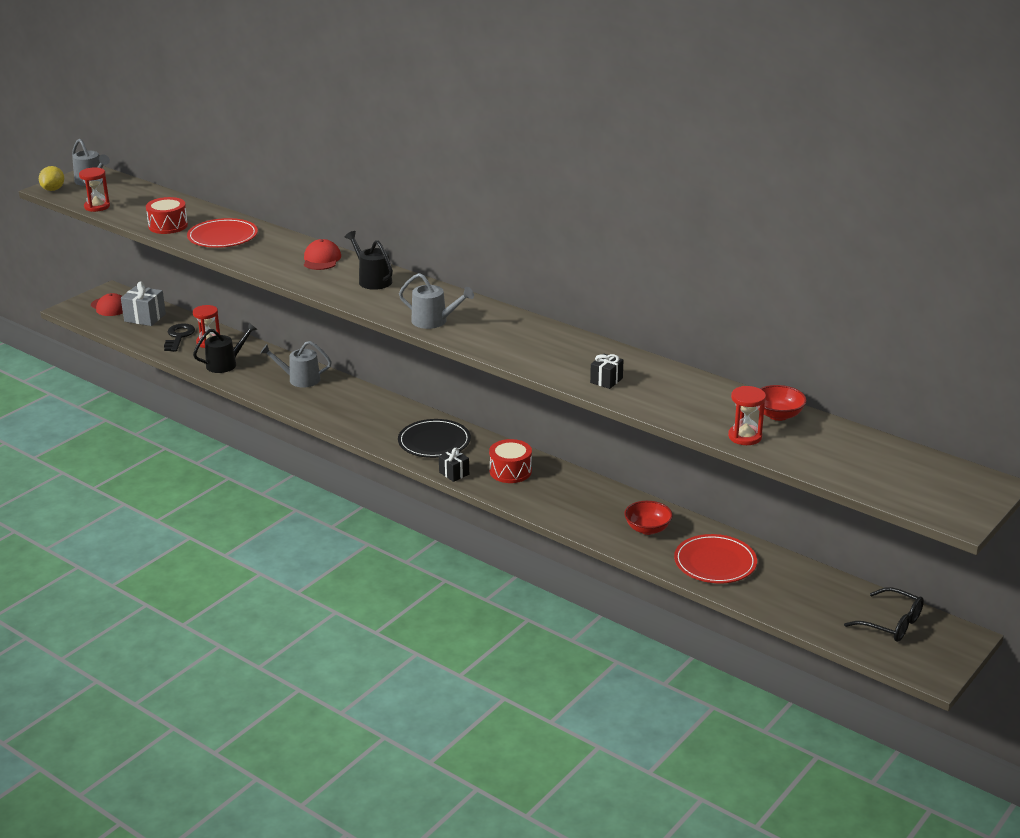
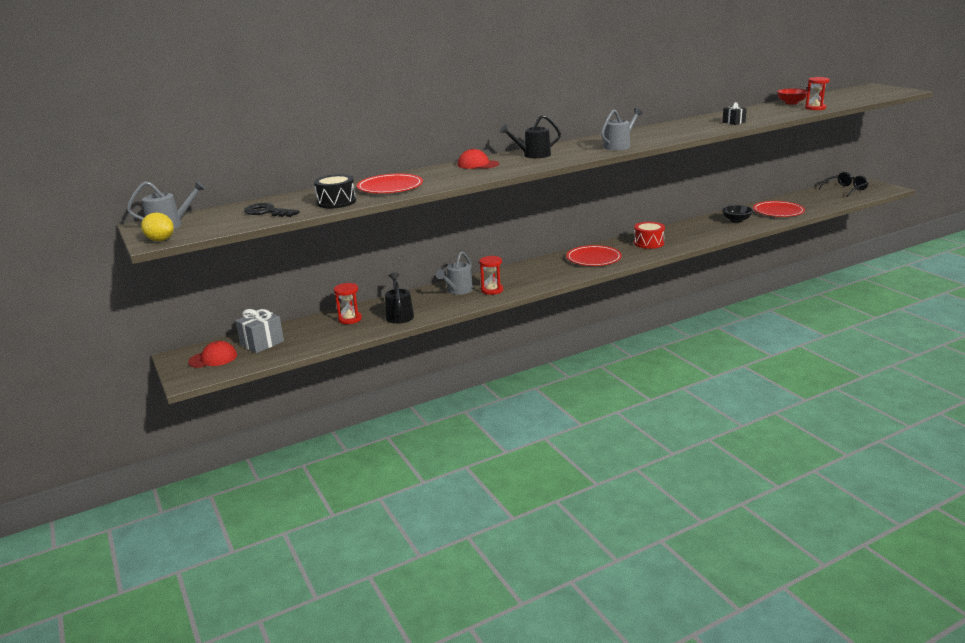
camera: 65 degrees left, 5 degrees down
red hourglass [79,167,110,212] -> red hourglass moved to [479,256,503,295]
red drum [146,197,188,234] -> black drum [314,174,356,209]
black key [164,323,195,352] -> black key moved to [244,203,300,217]
black plate [398,419,471,458] -> red plate [566,245,622,266]
black gift [439,448,469,482] -> none
red bowl [624,501,673,535] -> black bowl [722,205,753,223]

